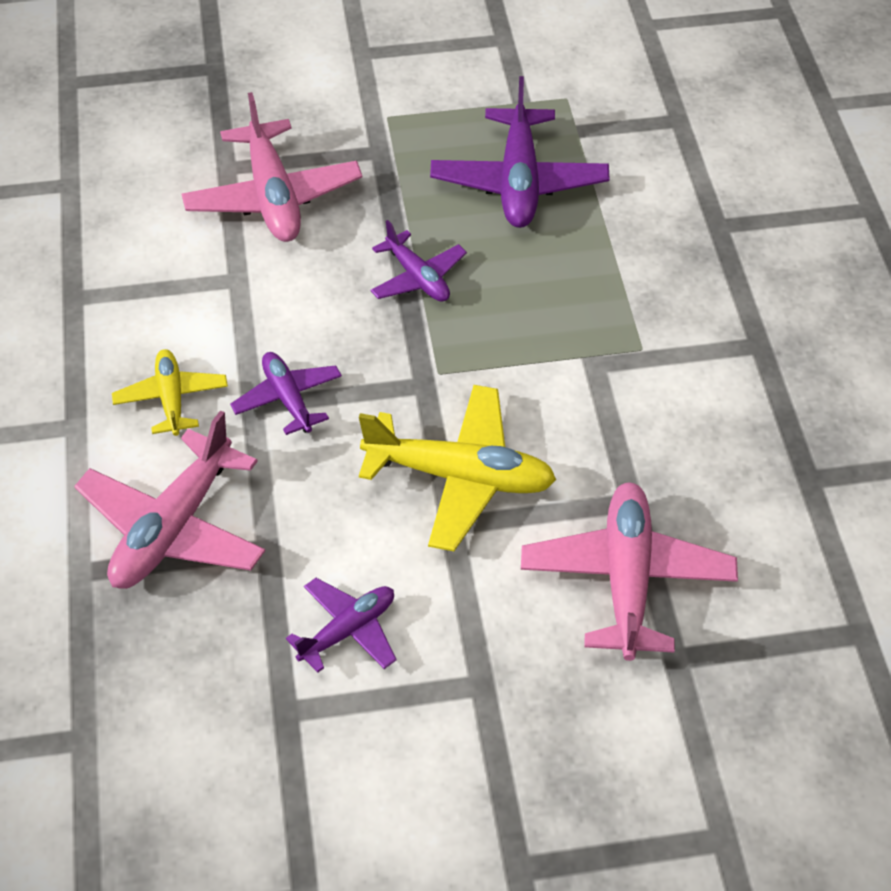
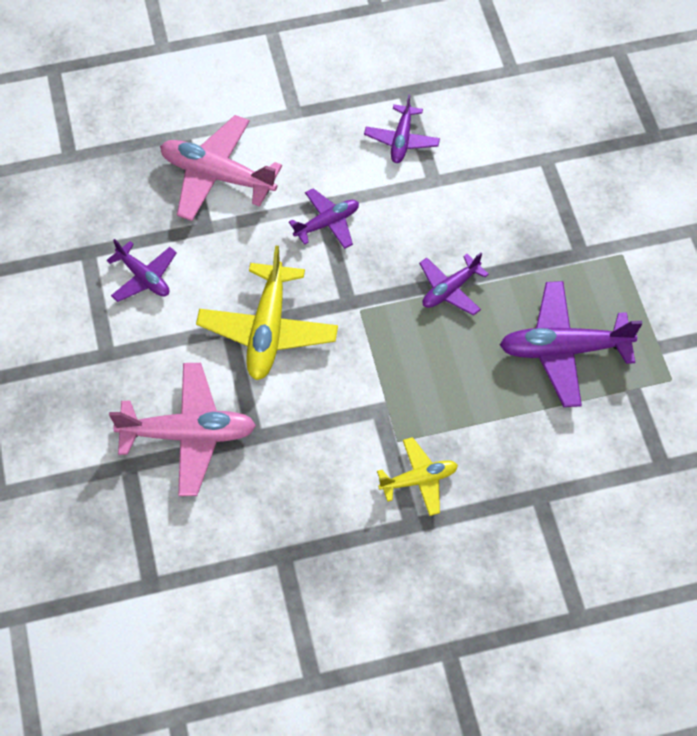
camera: 85 degrees right, 10 degrees up
yellow plane [112,349,228,436] -> yellow plane moved to [377,437,458,516]
pink plane [182,92,362,242] -> none
none -> purple plane [364,94,440,163]

